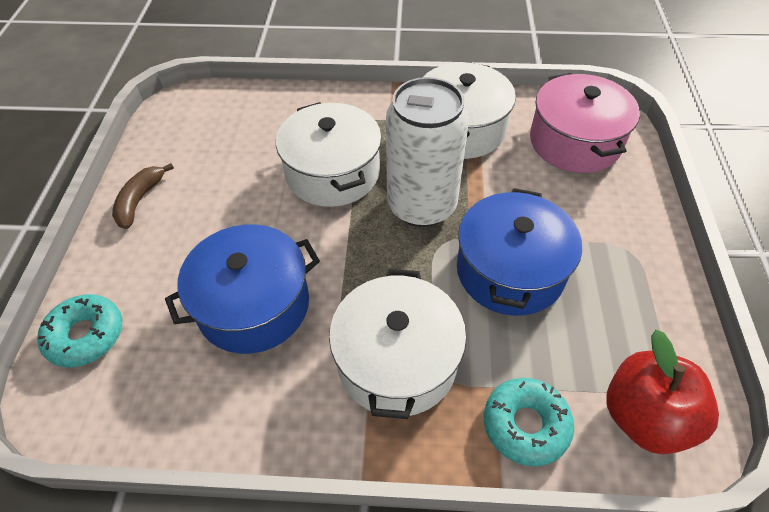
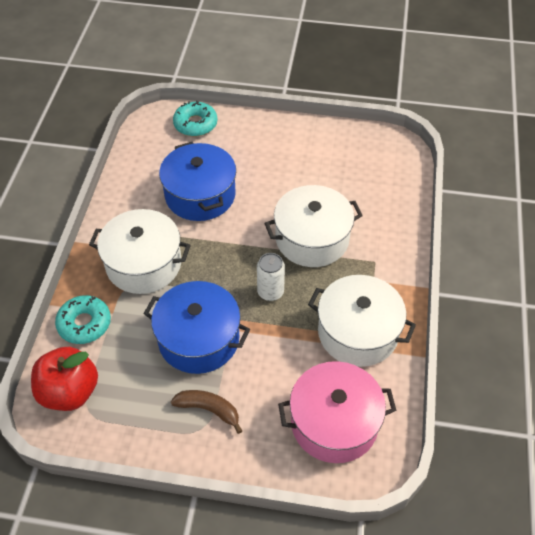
camera: 95 degrees right, 0 degrees up
brown banana [112,163,174,229] -> brown banana moved to [171,390,242,434]
white can [386,77,469,227] -> white can [257,253,285,301], size x0.49

